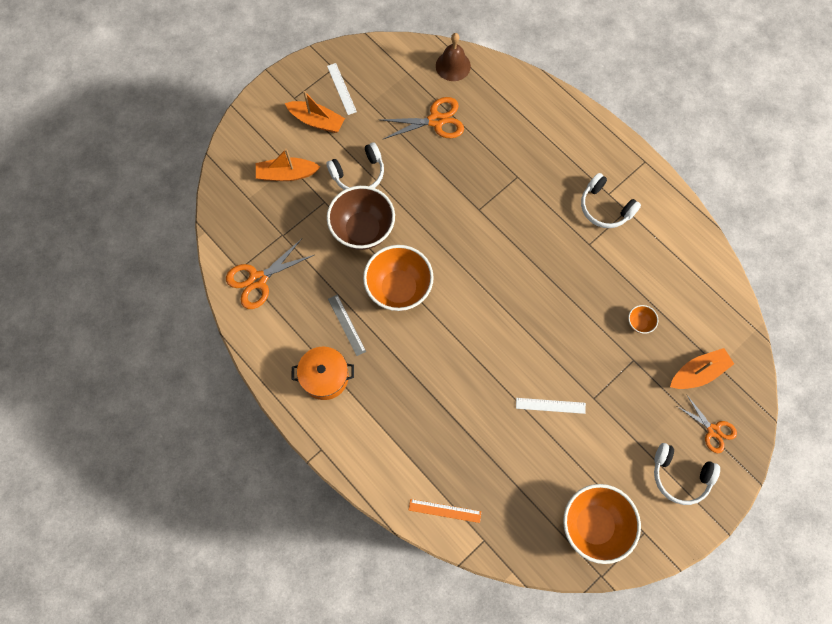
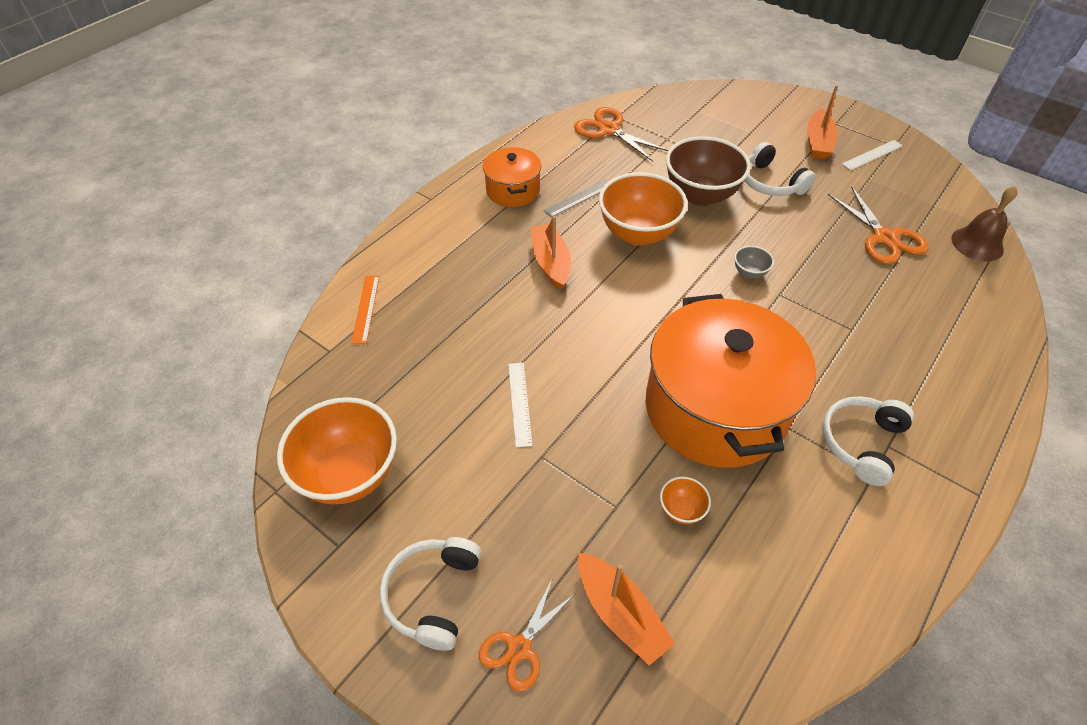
camera: 80 degrees right, 20 degrees down
orange boat [256,148,320,181] -> orange boat moved to [531,216,571,290]
none -> orange pot [645,294,816,468]
none -> grey bowl [734,246,774,278]

